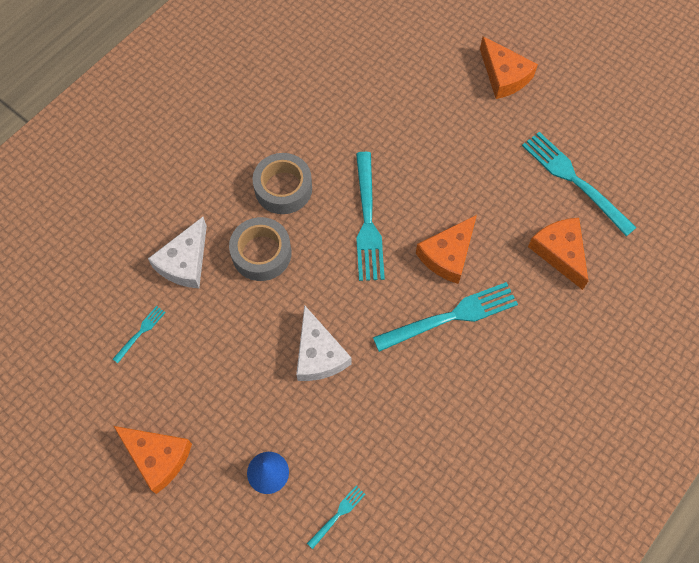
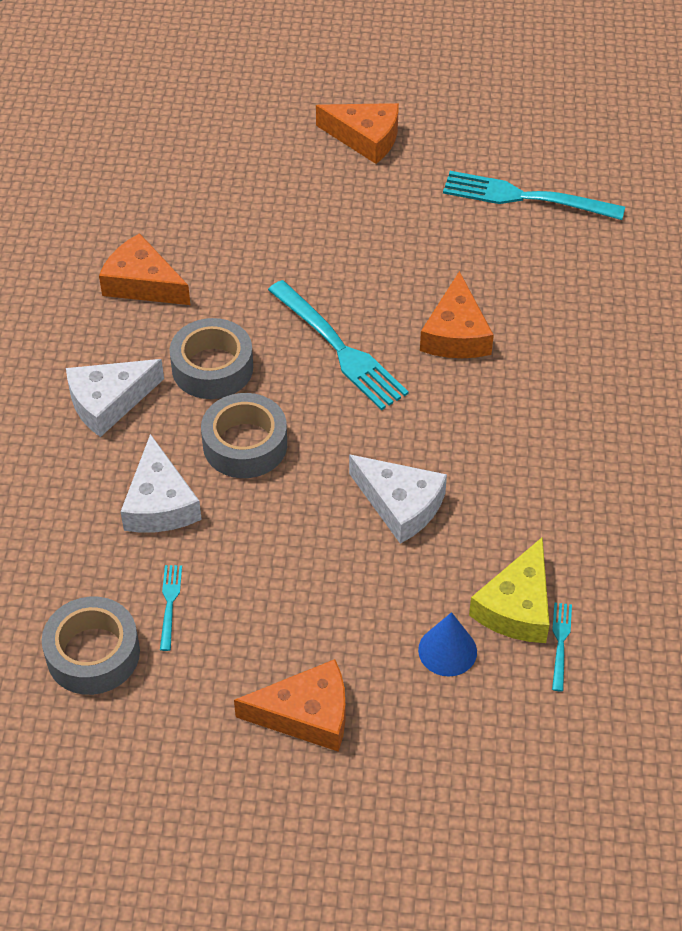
camera: 35 degrees left, 15 degrees down
turquoise fork [373,282,518,352] -> none
orange cheese [528,218,588,290] -> orange cheese moved to [99,233,190,305]
none -> grey tape [42,597,140,695]
none -> white cheese [66,359,164,437]
none -> yellow cheese [469,537,550,643]

